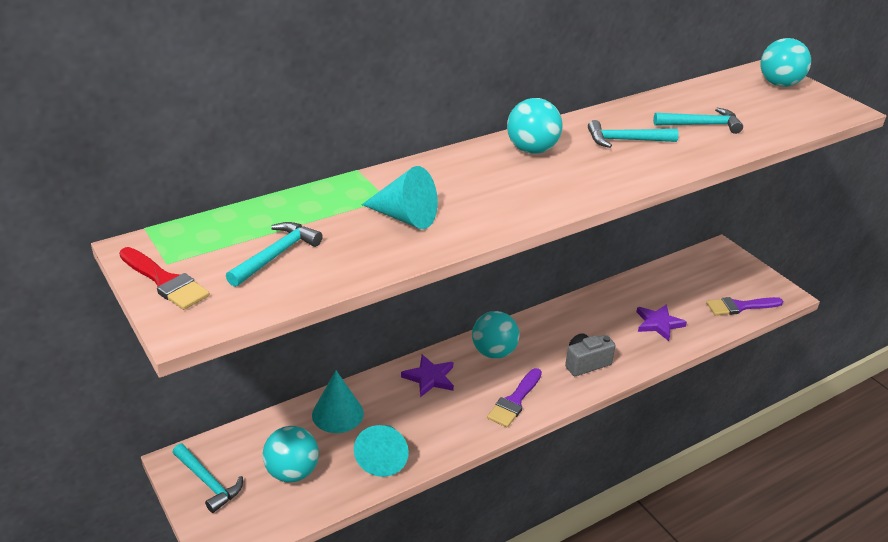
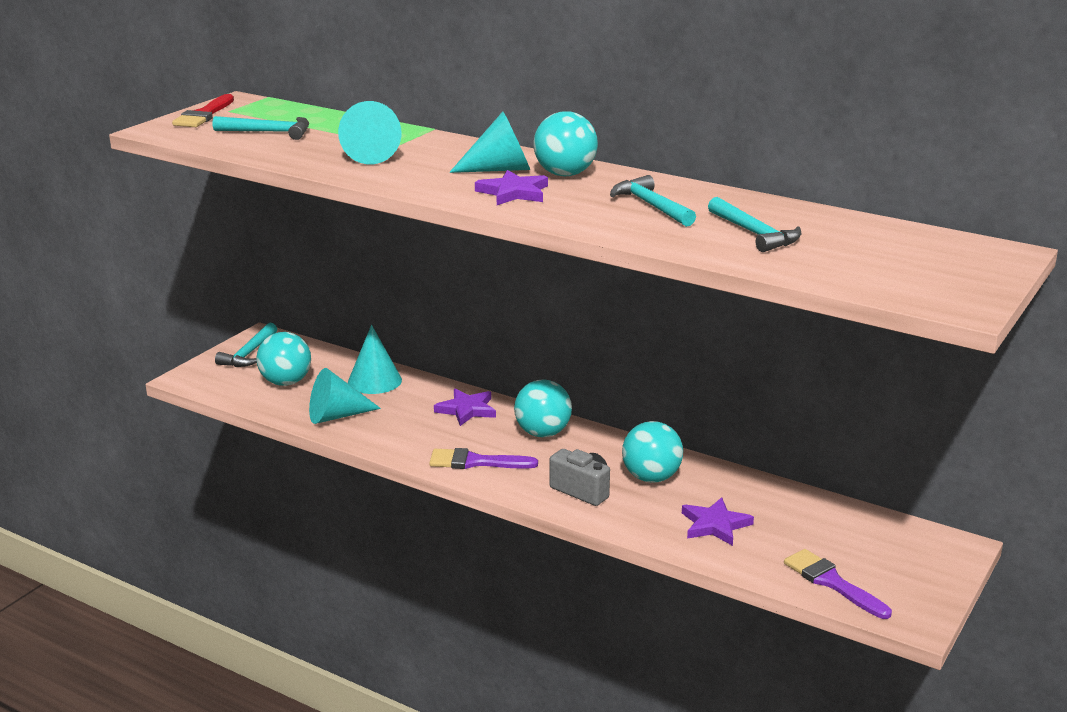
camera: 65 degrees right, 10 degrees down
turquoise ball [761,38,811,87] -> turquoise ball moved to [622,421,683,483]
none -> turquoise cone [449,111,530,173]
none -> purple star [475,170,548,205]

